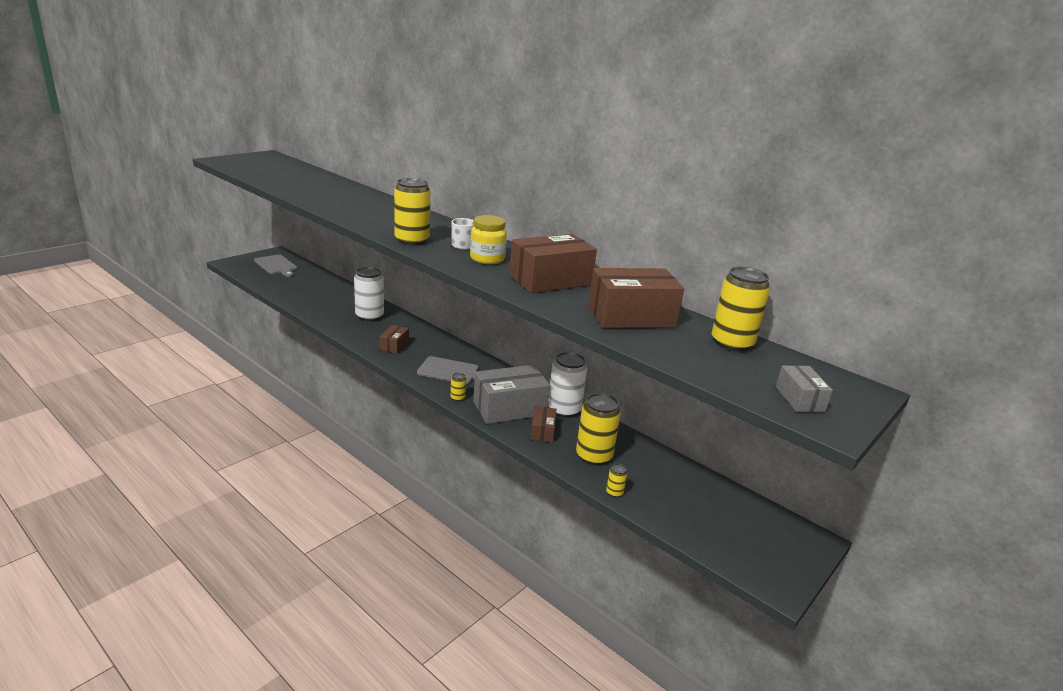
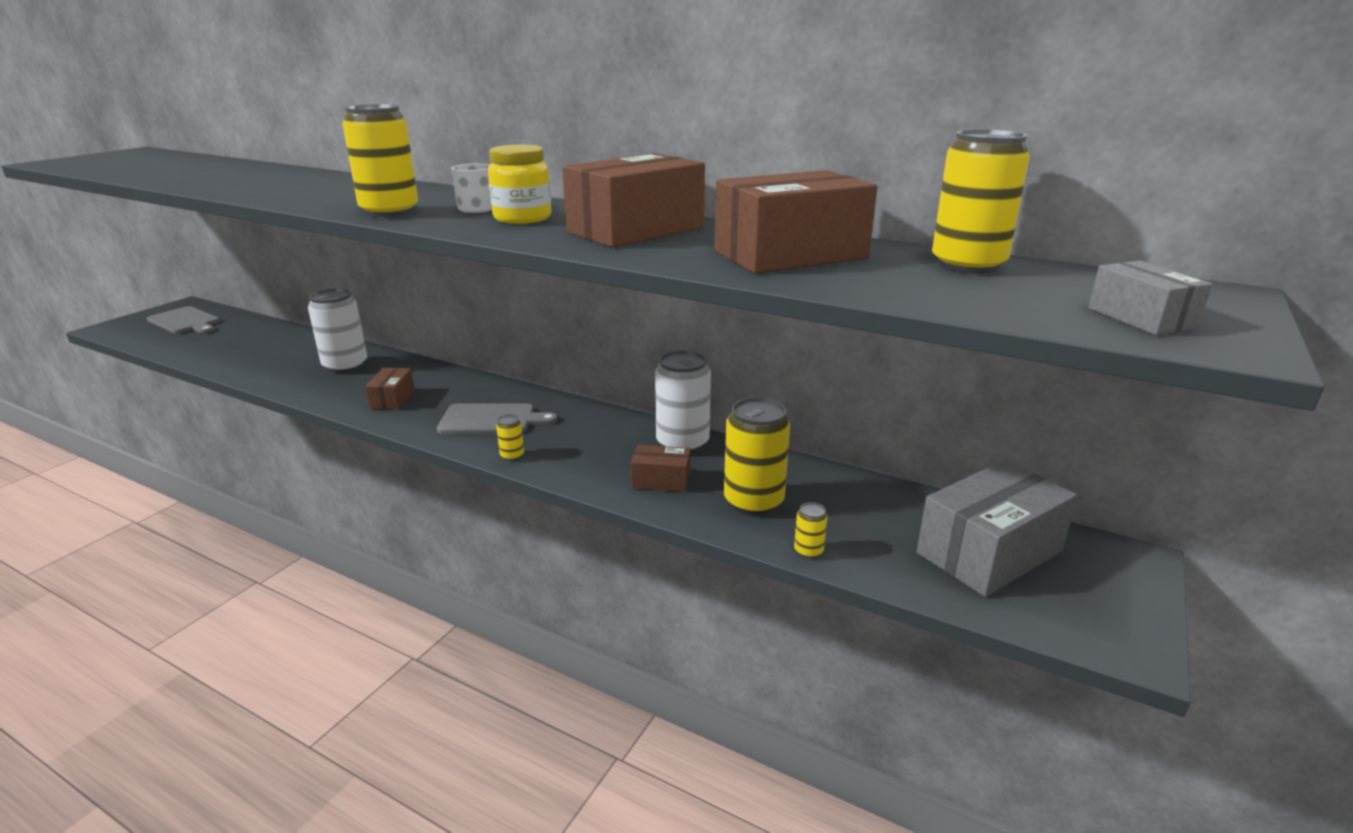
camera: 10 degrees left, 0 degrees up
grey box [473,365,550,424] -> grey box moved to [917,460,1078,597]
brown box [530,406,556,443] -> brown box turned 75 degrees counterclockwise [631,445,691,492]

